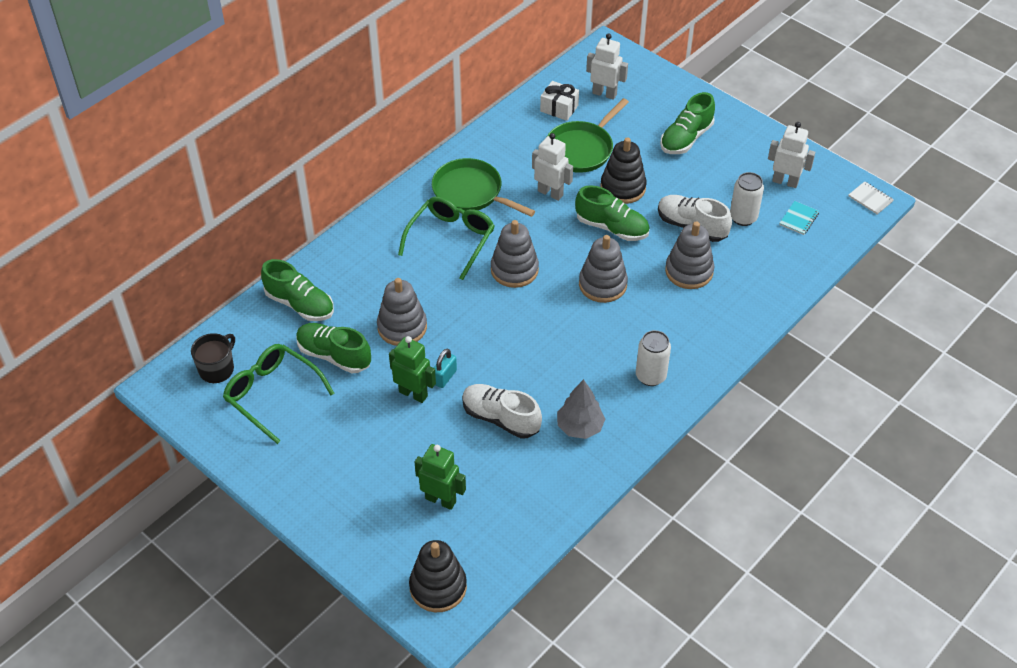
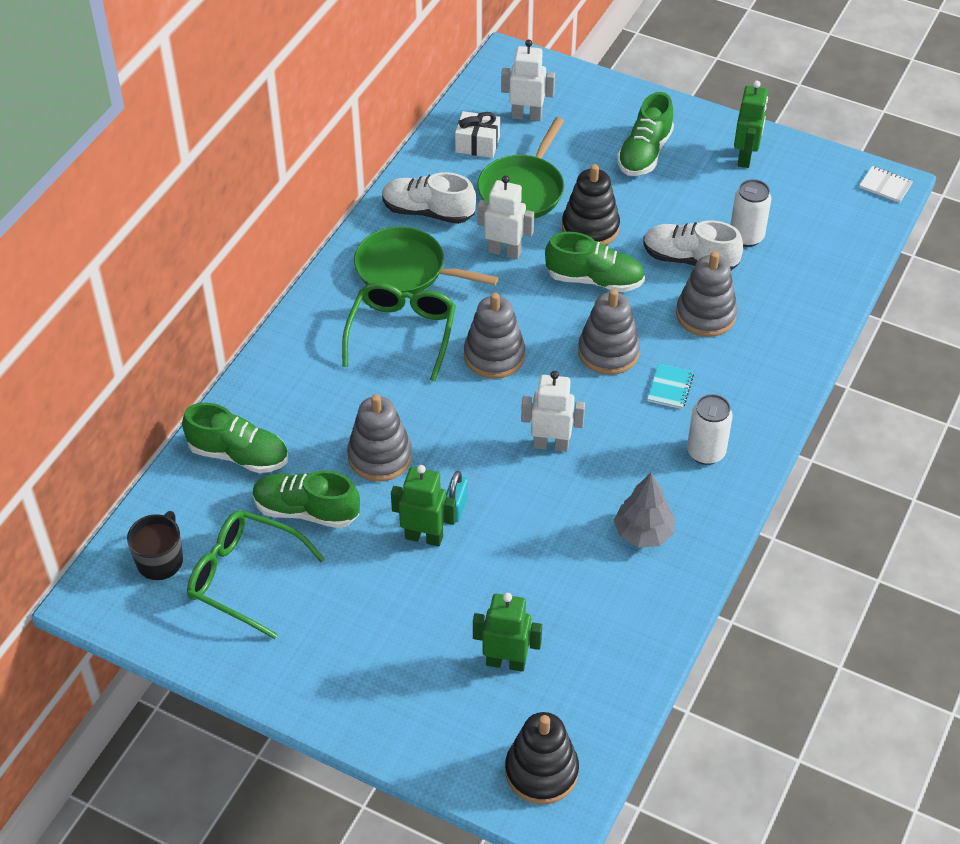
camera: 15 degrees left, 0 degrees up
white shoe [462,384,542,439] -> white shoe moved to [382,172,476,224]
white robot [768,122,815,188] -> white robot moved to [521,371,585,452]
turquoise notebook [779,201,819,235] -> turquoise notebook moved to [647,364,694,409]
none -> green robot [734,81,768,168]

